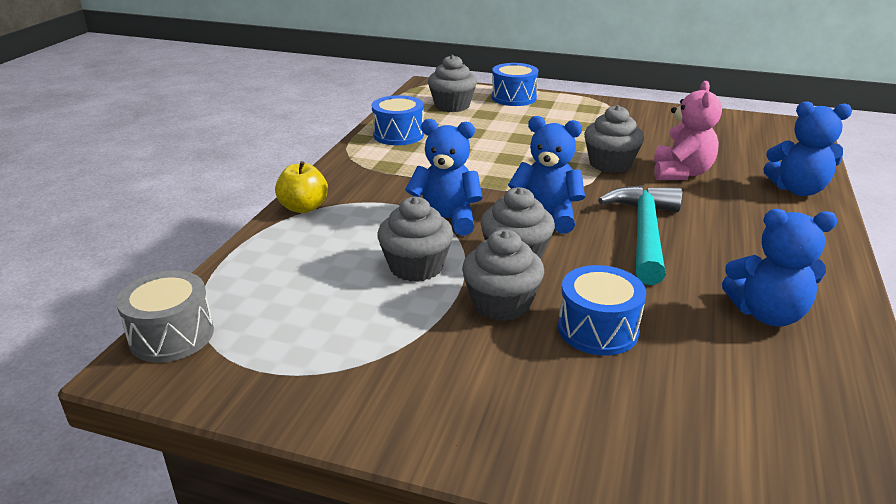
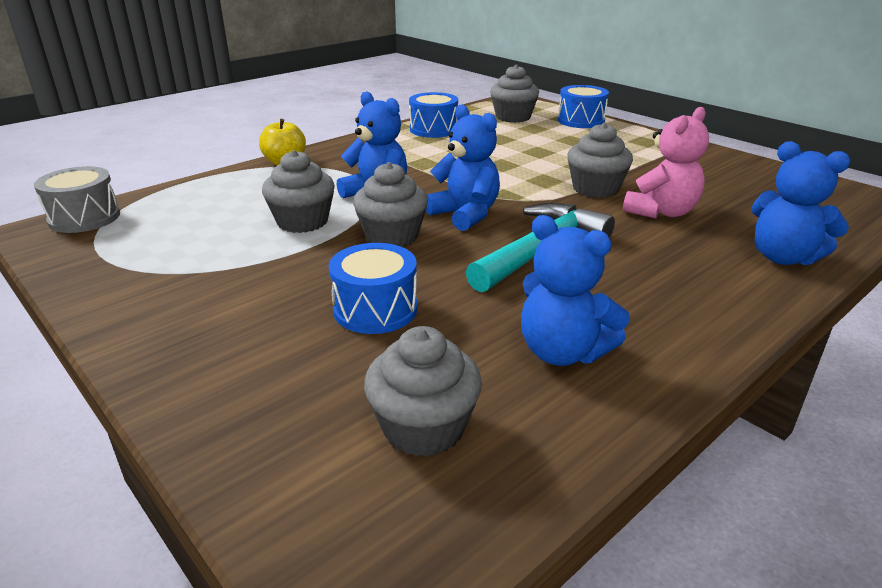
camera: 30 degrees right, 0 degrees up
grey cupcake [462,229,544,321] -> grey cupcake moved to [364,326,482,457]

